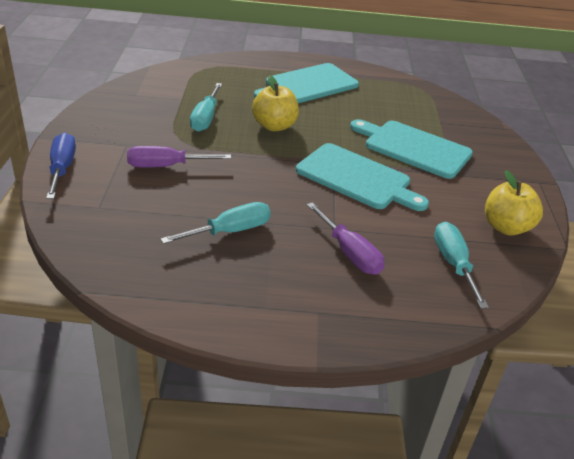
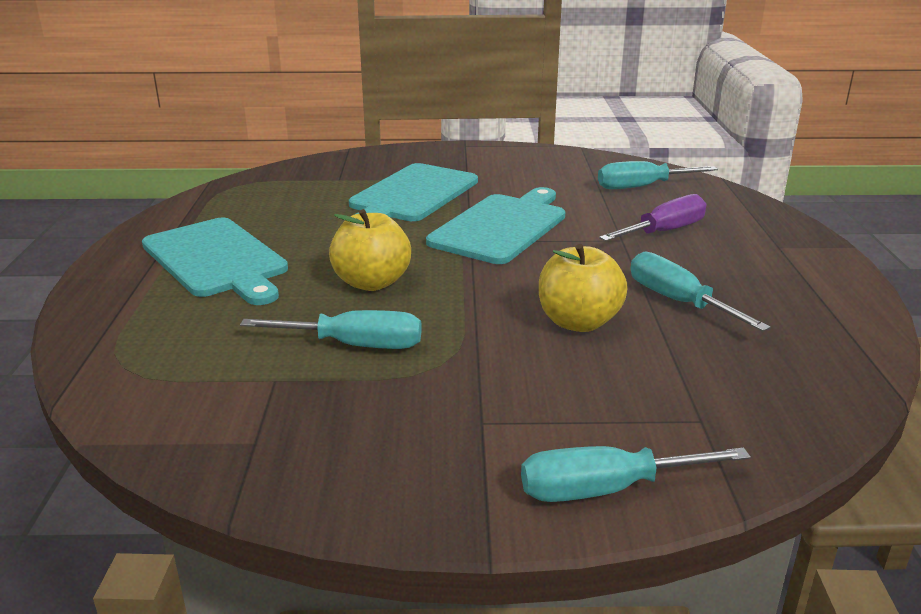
camera: 90 degrees left, 10 degrees down
blue screwdriver [46,132,76,199] -> turquoise screwdriver [521,446,751,502]
purple screwdriver [127,146,231,168] -> none
yellow apple [485,170,543,236] -> yellow apple moved to [539,244,628,332]

